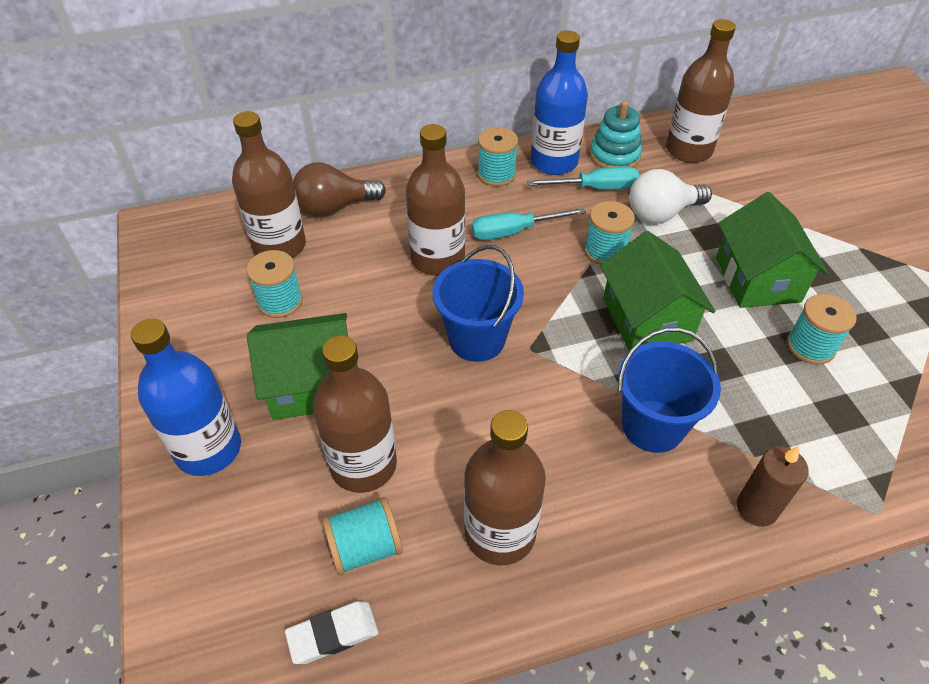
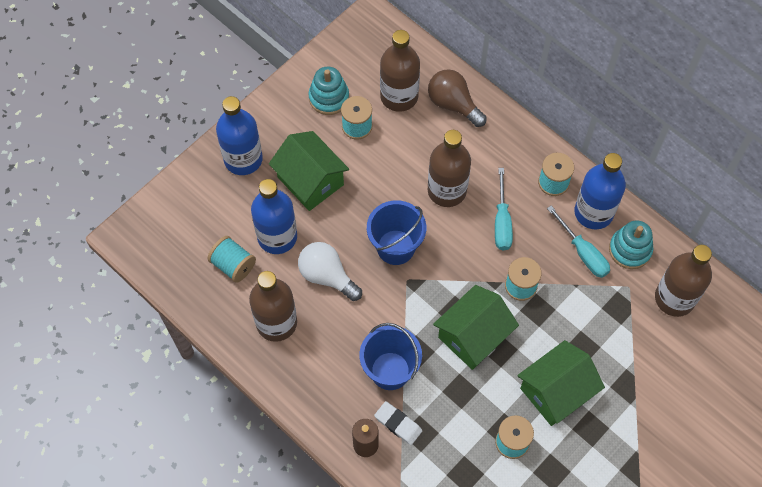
camera: 60 degrees right, 15 degrees up
white eraser [285,601,379,664] -> white eraser moved to [374,401,422,445]
brown bottle [313,335,397,493] -> blue bottle [251,179,297,254]
turquoise screwdriver [471,208,586,240] -> turquoise screwdriver turned 135 degrees counterclockwise [495,168,513,251]
white light bulb [629,169,712,223] -> white light bulb moved to [298,242,362,301]
none -> turquoise stacking toy [308,67,349,115]

